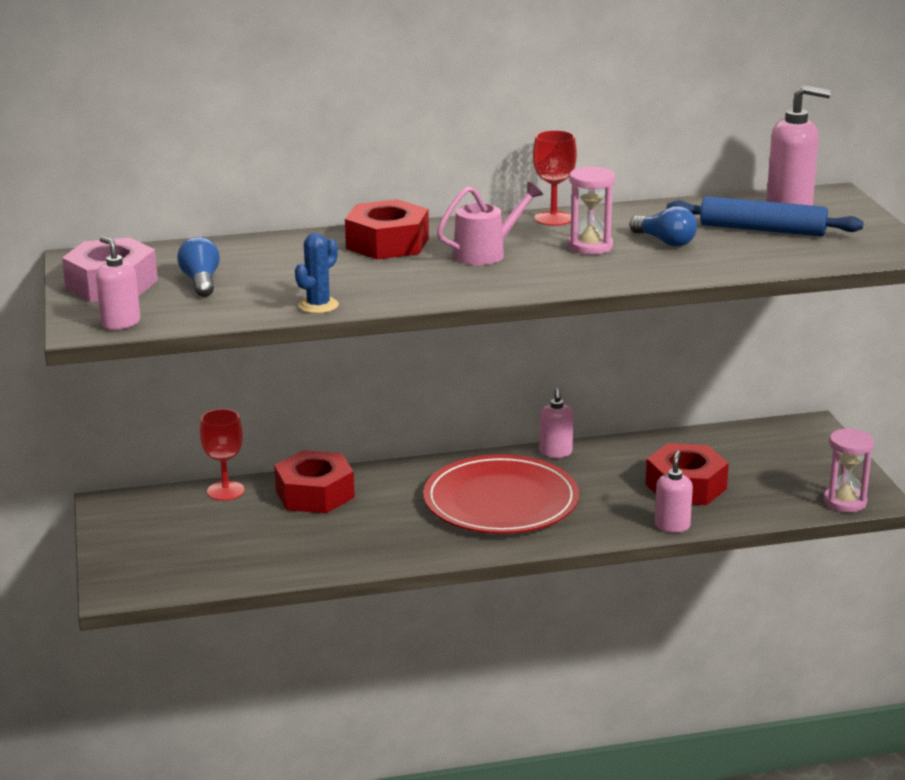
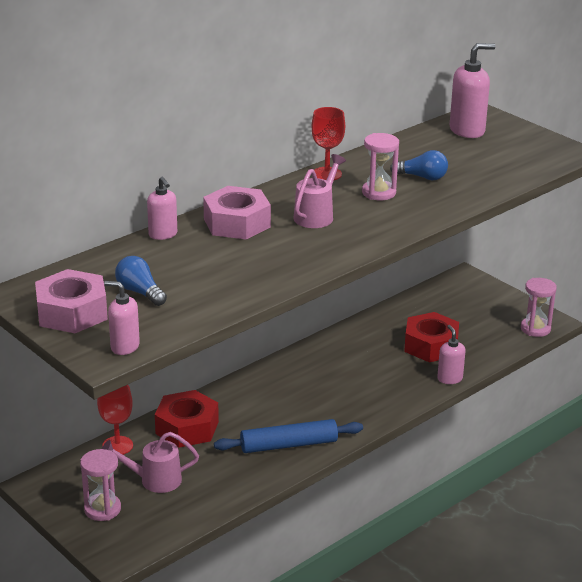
camera: 30 degrees left, 5 degrees up
blue cactus [295,233,339,314] -> none
red nut [345,199,429,260] -> pink nut [203,186,271,240]
red plate [423,454,579,534] -> none
pink soap dispenser [540,388,573,458] -> pink soap dispenser moved to [147,177,177,240]
blue rolling pin [667,196,864,236] -> blue rolling pin moved to [214,419,363,453]
none -> pink hourglass [80,449,121,521]
none -> pink watering can [102,432,199,493]

